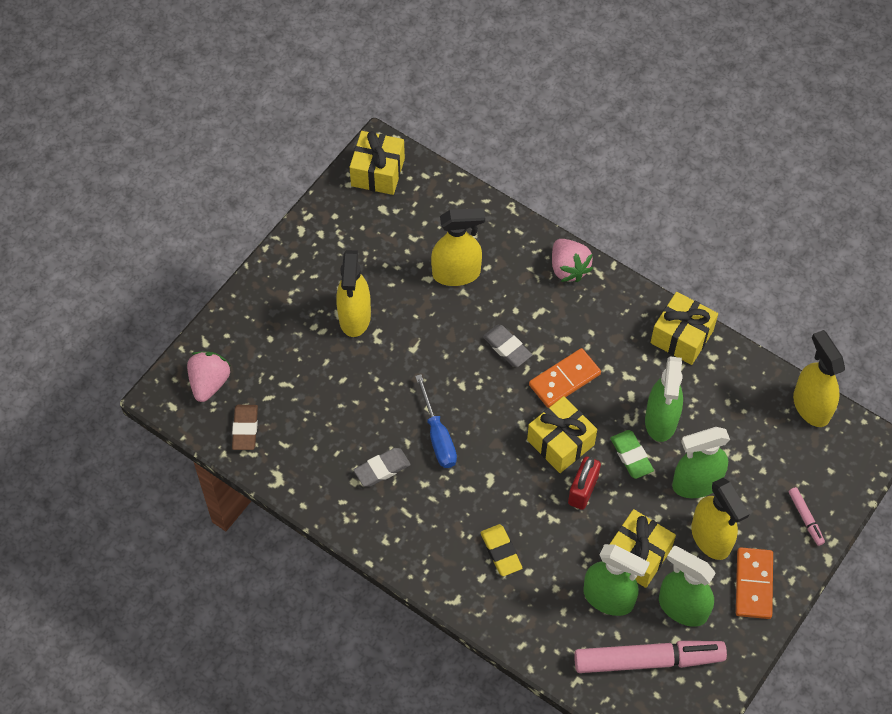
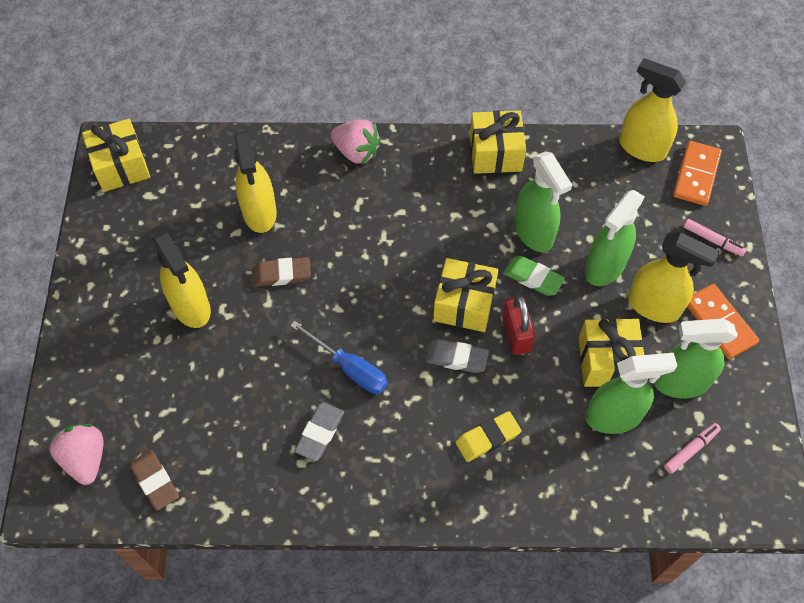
camera: 35 degrees left, 0 degrees up
yellow spray bottle [431,208,485,286] -> yellow spray bottle turned 120 degrees clockwise [234,131,277,233]
yellow eraser [480,524,522,576] -> yellow eraser turned 60 degrees counterclockwise [456,411,521,462]
grey eraser [483,325,532,367] -> grey eraser moved to [426,339,489,373]
orange domino [529,348,601,408] -> orange domino moved to [673,141,722,206]
pink marker [574,641,727,673] -> pink marker [664,423,721,474], size x0.44
none -> brown eraser [253,257,311,287]

